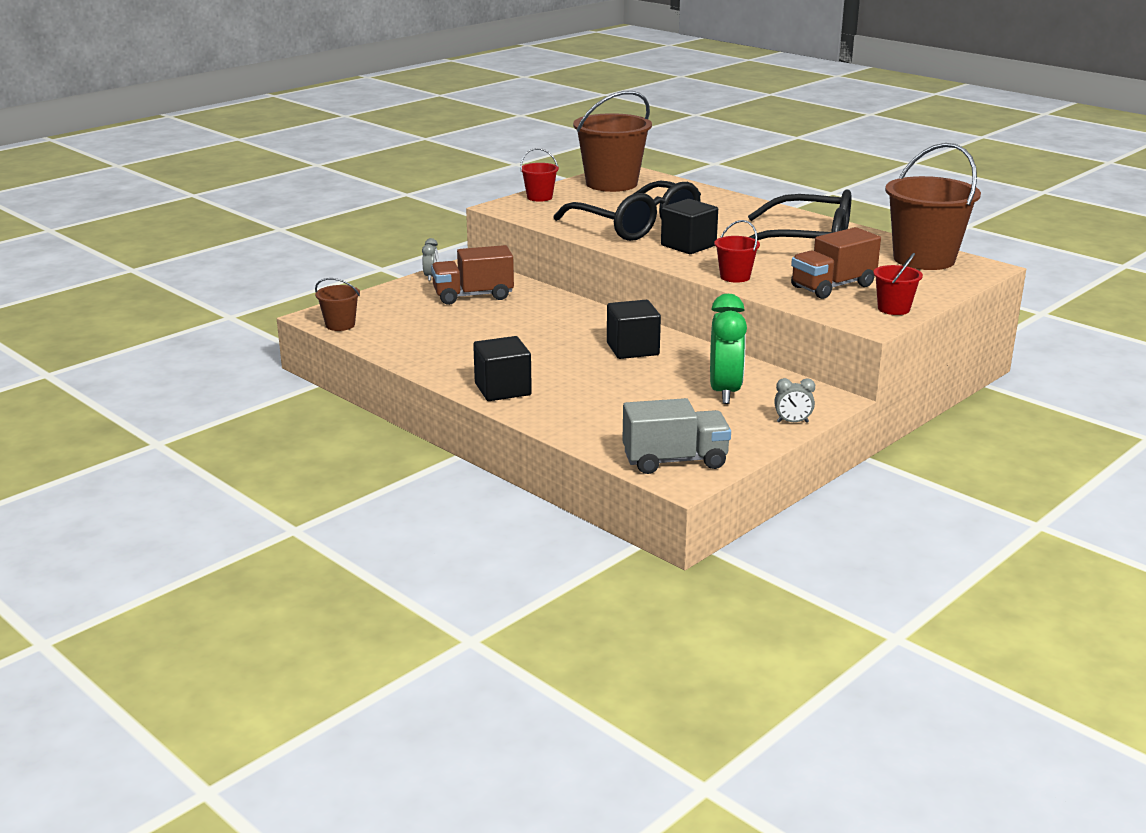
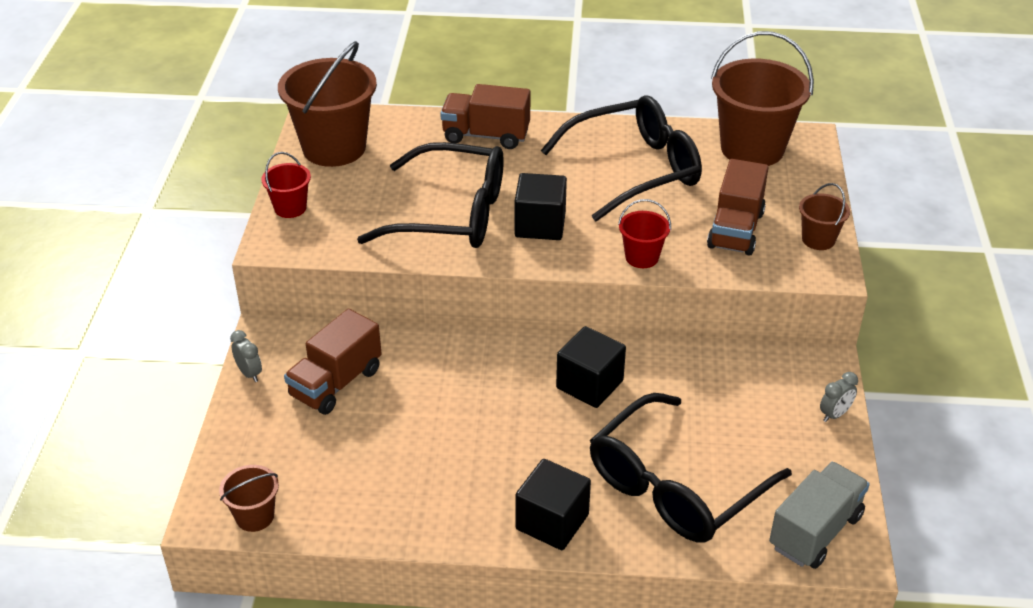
camera: 40 degrees left, 15 degrees up
green clock [710,294,747,404] -> none
red bucket [873,253,923,315] -> brown bucket [799,183,850,250]
none -> brown truck [440,84,530,149]
none -> black glasses [590,393,792,543]

